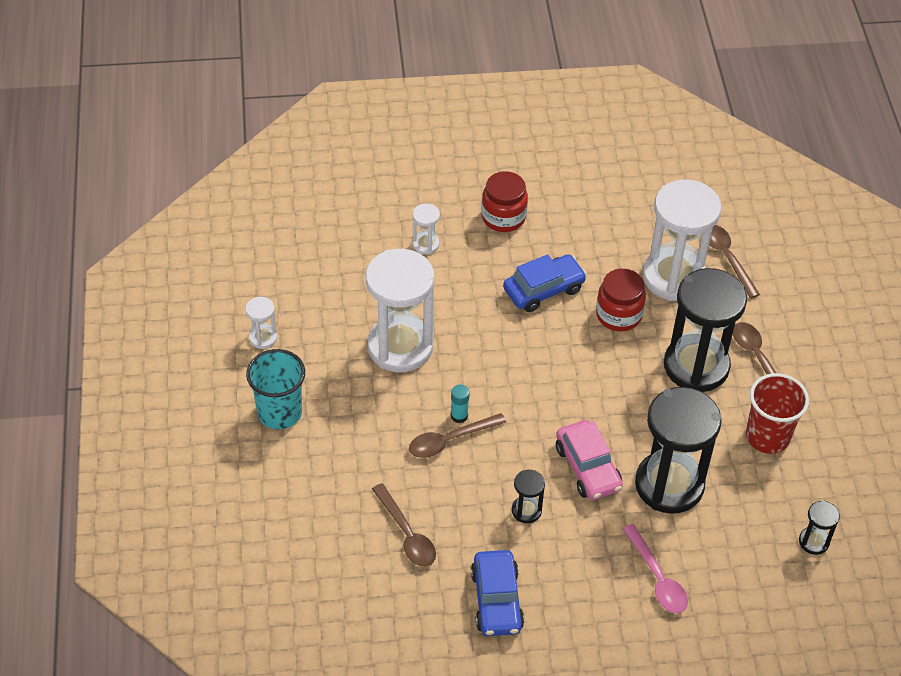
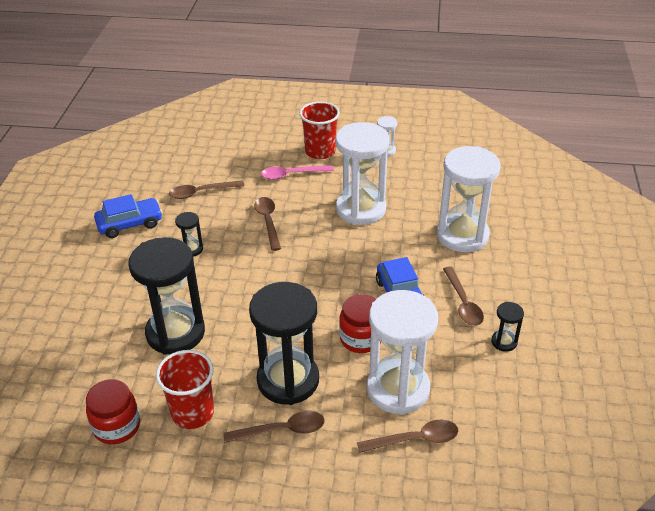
camera: 105 degrees right, 10 degrees down
turquoise cup [246,349,305,429] -> red cup [299,101,340,159]
white hourglass [412,203,440,255] -> white hourglass [437,146,501,252], size x2.32
turquoise glue stick [451,384,470,423] -> none
blue car [471,550,524,636] -> blue car turned 150 degrees clockwise [94,194,163,238]
red jar [482,171,528,232] -> red jar moved to [86,379,140,444]
pink car [556,420,623,500] -> none
pink spoon [623,524,688,613] -> pink spoon moved to [261,165,334,180]
black hourglass [799,501,840,555] -> black hourglass moved to [491,302,524,352]
none -> brown spoon [443,267,484,326]

